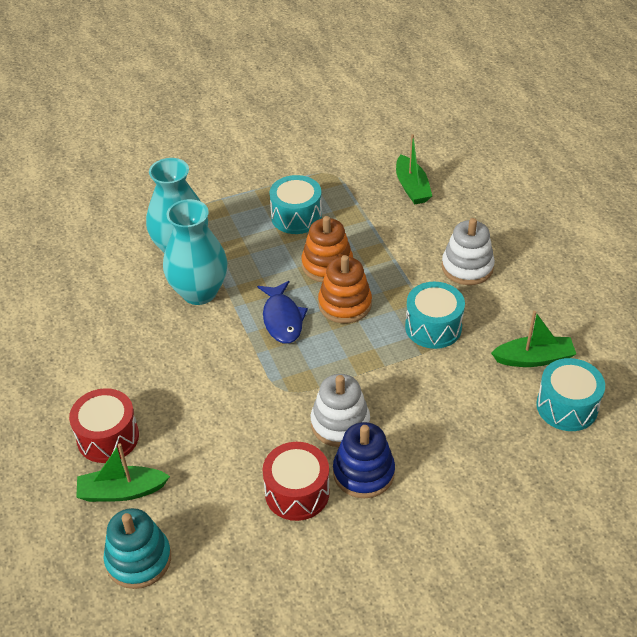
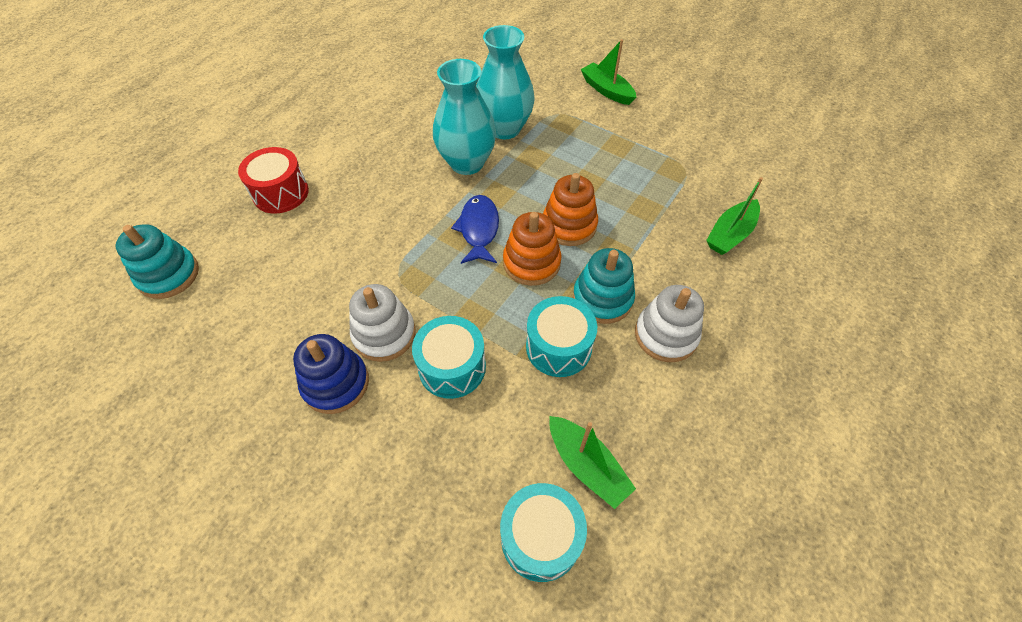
camera: 55 degrees right, 10 degrees up
green boat [76,443,170,502] -> green boat moved to [581,39,636,105]
blue fish [257,281,308,344] -> blue fish turned 135 degrees clockwise [451,195,499,264]
red drum [262,442,330,521] -> none
turquoise drum [270,175,322,234] -> turquoise drum moved to [412,316,486,399]
none -> turquoise stacking toy [573,248,635,324]

